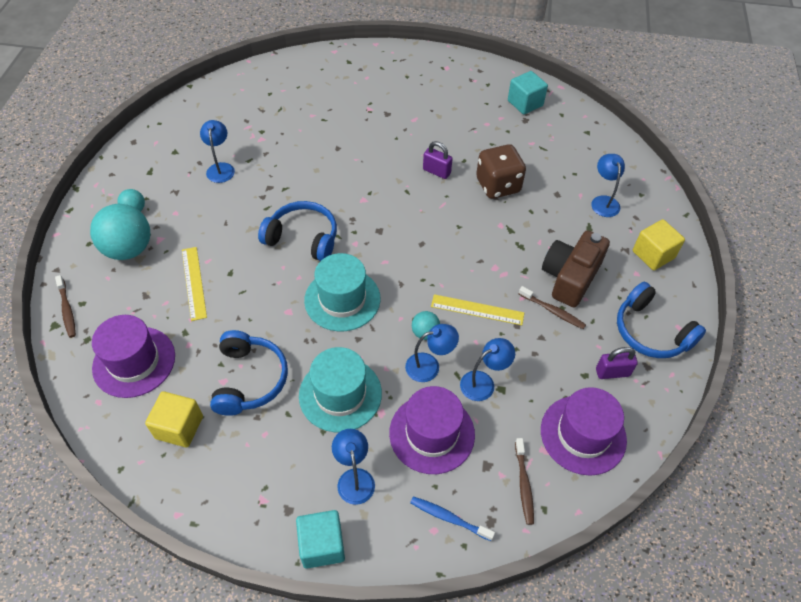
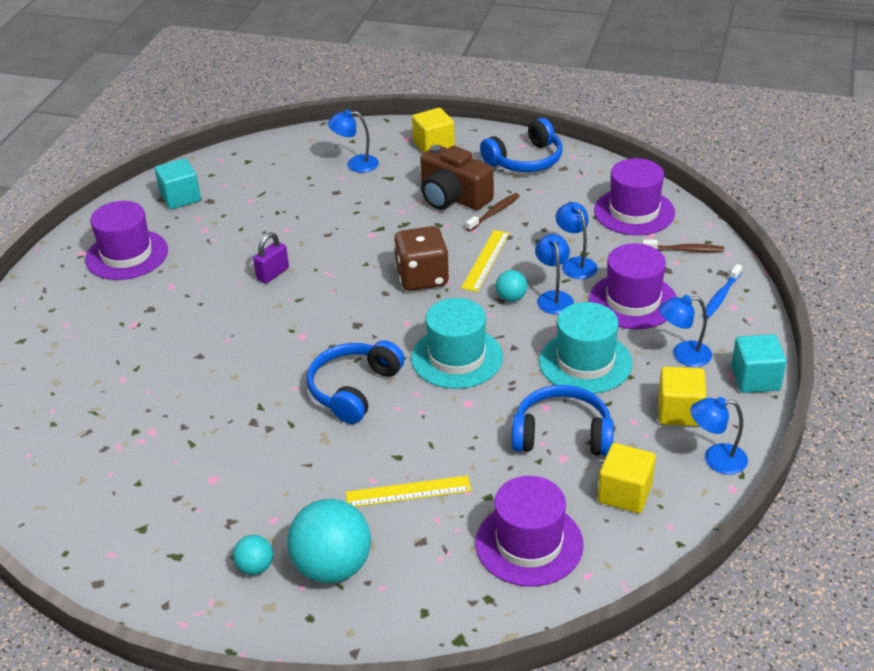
camera: 80 degrees left, 15 degrees down
brown toothbrush [55,275,76,338] -> none
blue lamp [200,120,235,183] -> blue lamp moved to [690,397,748,475]
brown dice [476,144,526,199] -> brown dice moved to [393,226,450,291]
purple padlock [596,347,638,379] -> none
none -> purple hat [85,201,168,280]
none -> yellow cube [658,367,707,426]

